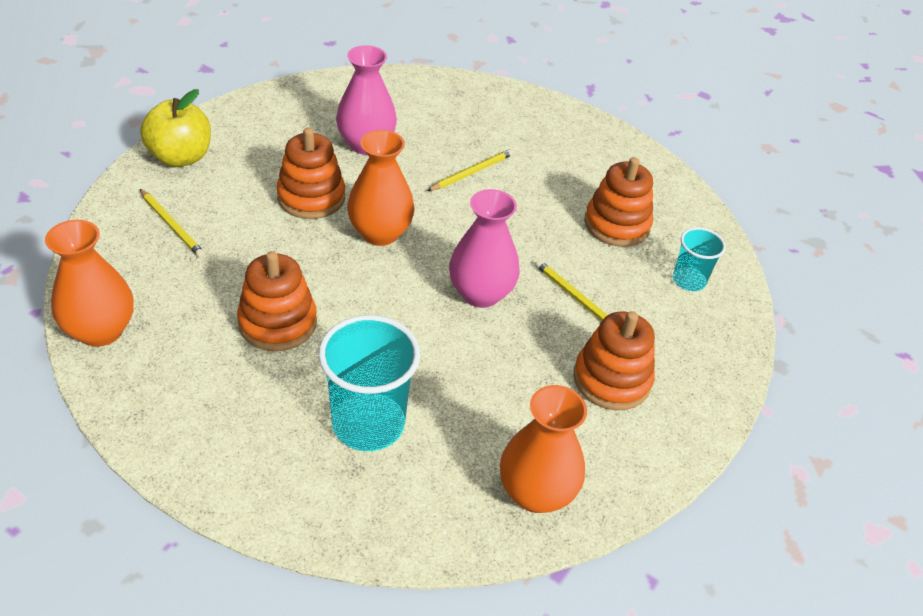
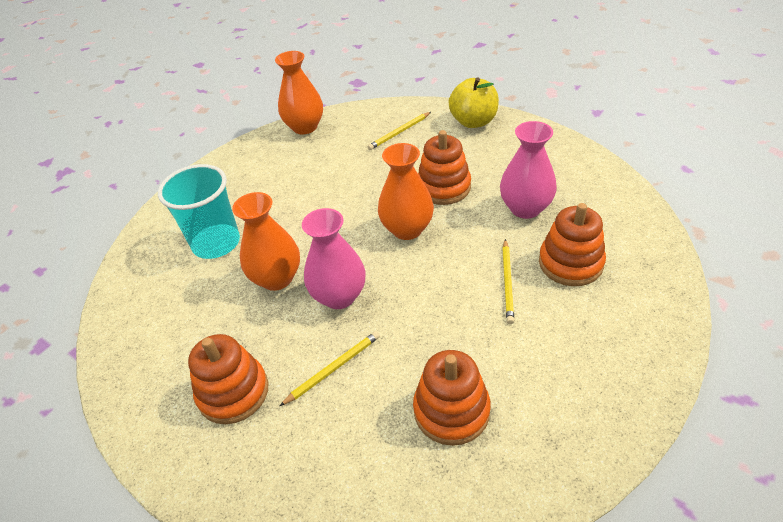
camera: 100 degrees right, 0 degrees up
orange stacking toy [237,251,317,351] -> orange stacking toy moved to [539,203,606,286]
yellow pencil [427,149,513,191] -> yellow pencil turned 45 degrees clockwise [502,239,514,324]
orange vase [500,385,587,513] -> orange vase moved to [232,192,300,291]
turquoise cup [673,227,726,291] -> none

